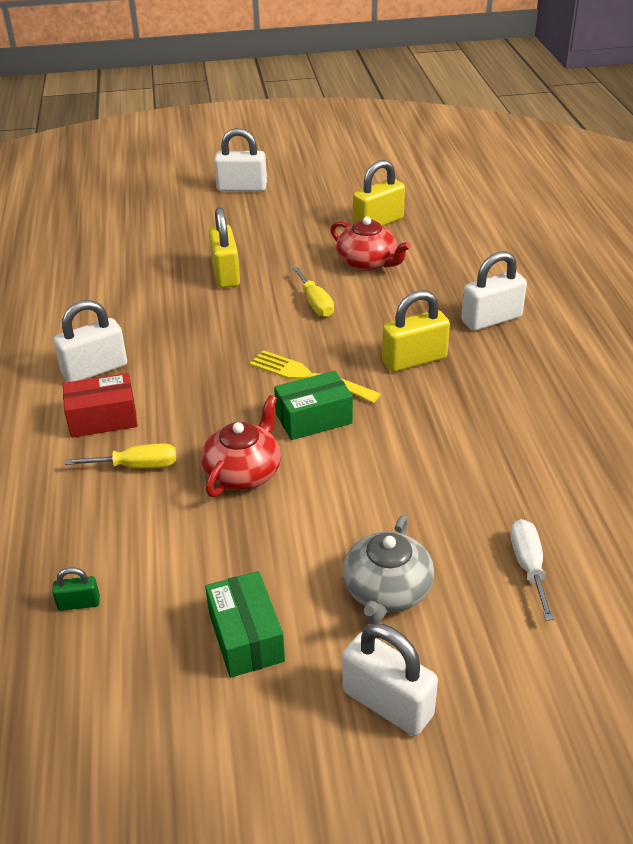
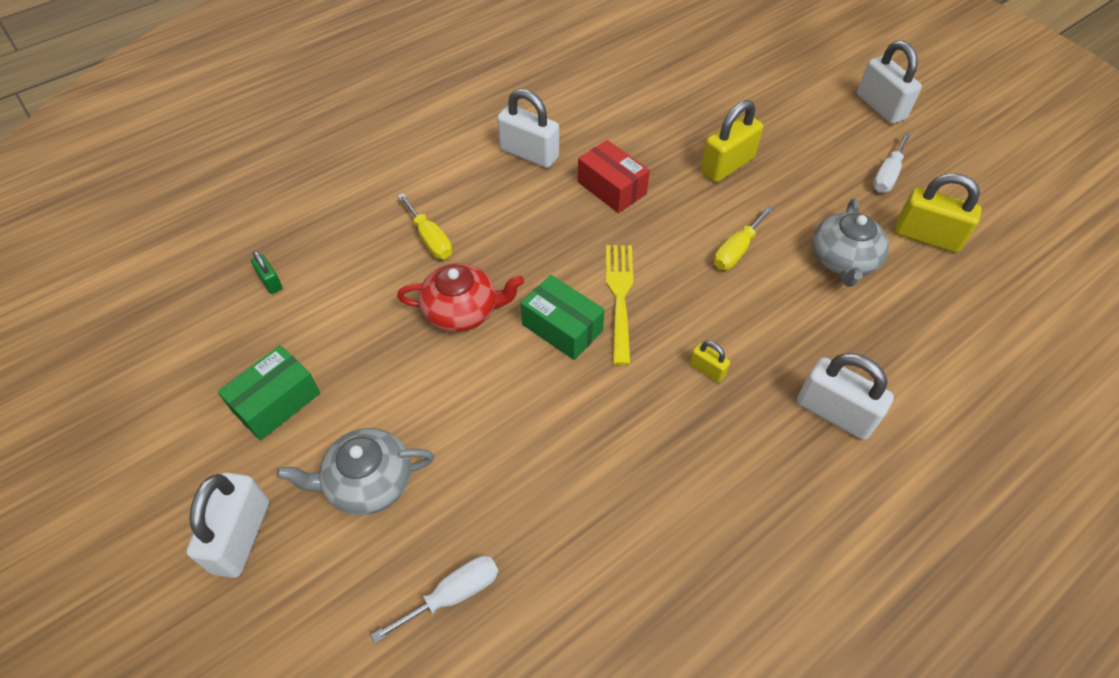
camera: 60 degrees right, 15 degrees up
red box [63,373,138,438] -> red box moved to [578,140,650,213]
red teapot [331,217,411,271] -> grey teapot [812,199,889,287]
yellow padlock [382,290,450,372] -> yellow padlock [690,341,730,383], size x0.50
none -> white screwdriver [873,133,911,193]

